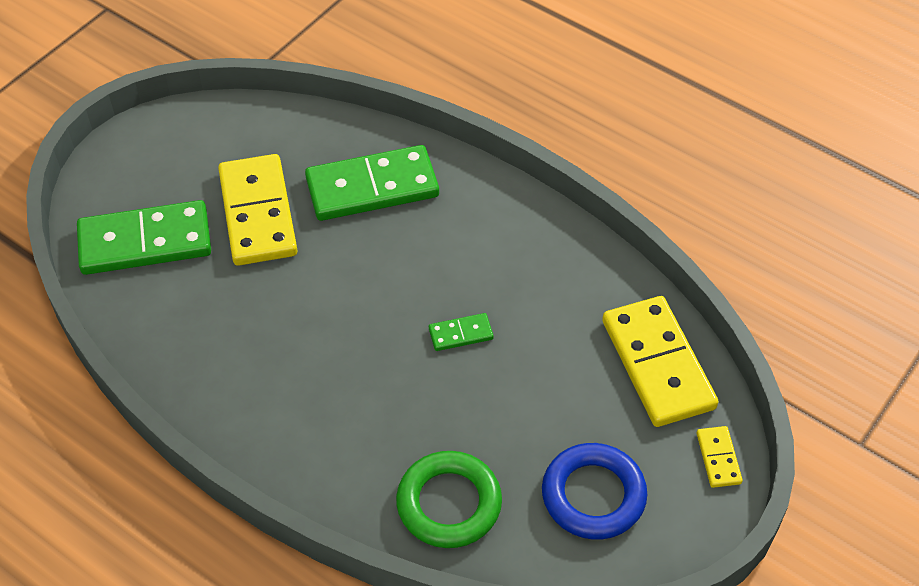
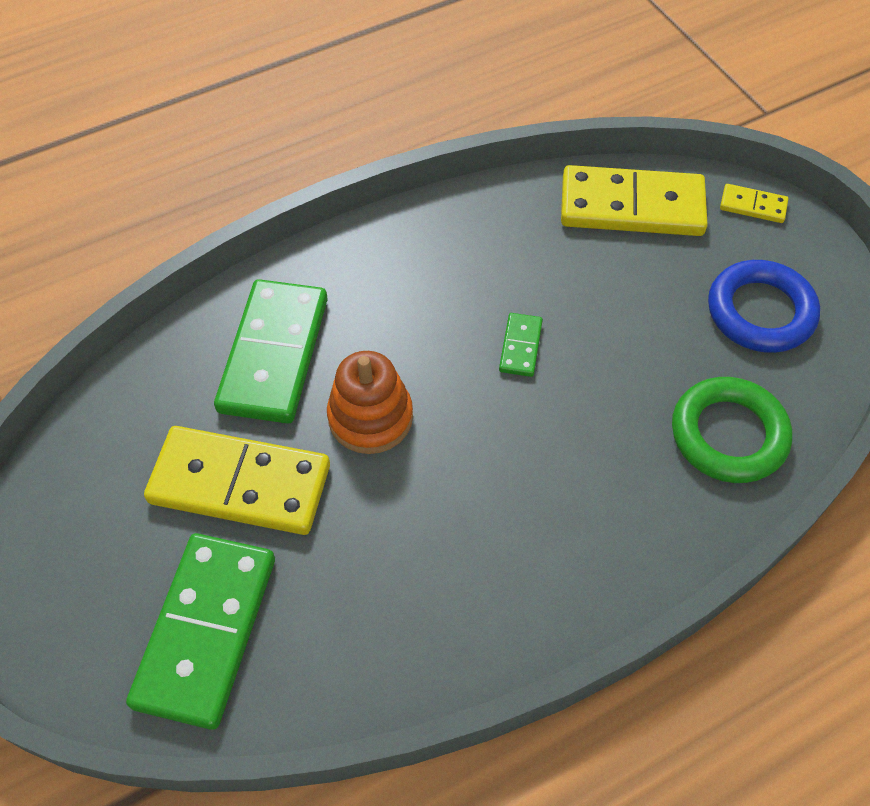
camera: 65 degrees left, 5 degrees up
none -> orange stacking toy [327,351,413,454]

